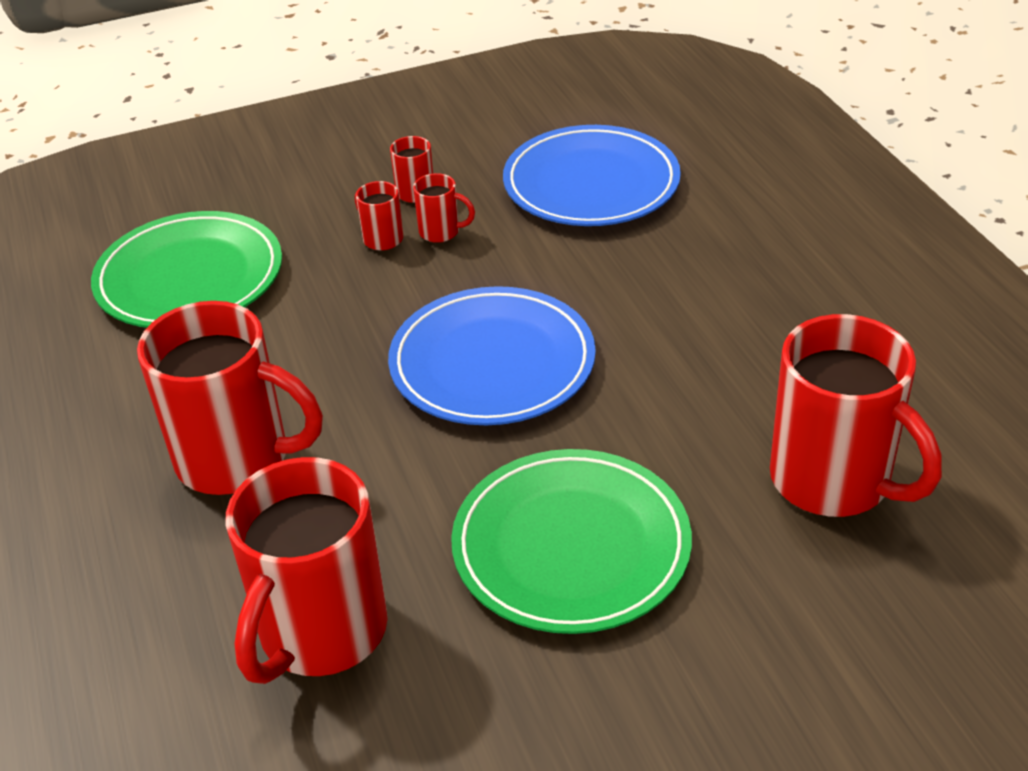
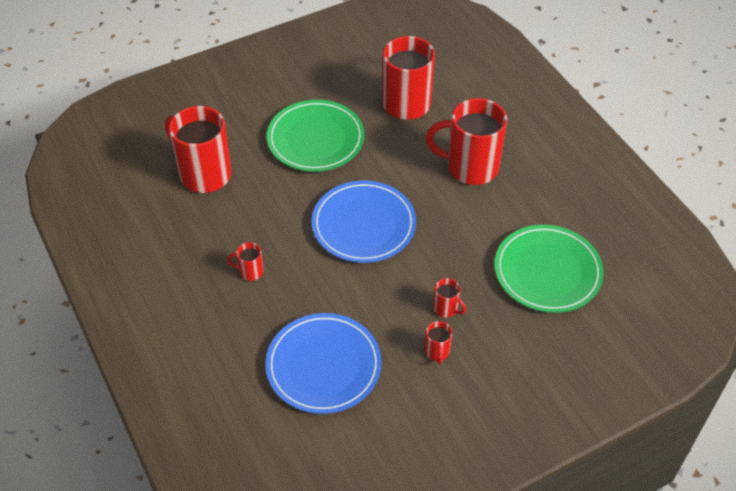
camera: 170 degrees right, 10 degrees up
red mug [413,173,475,243] -> red mug moved to [227,242,263,281]

